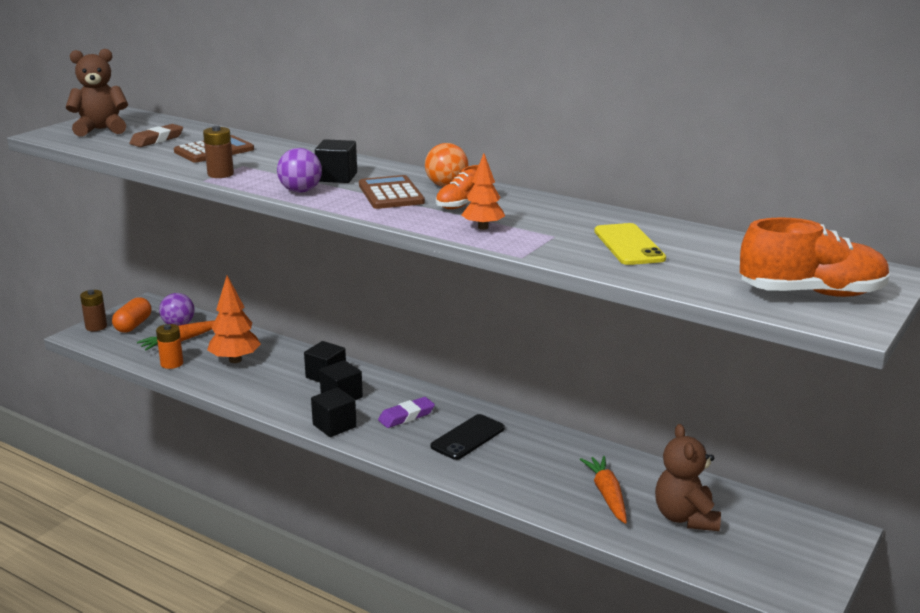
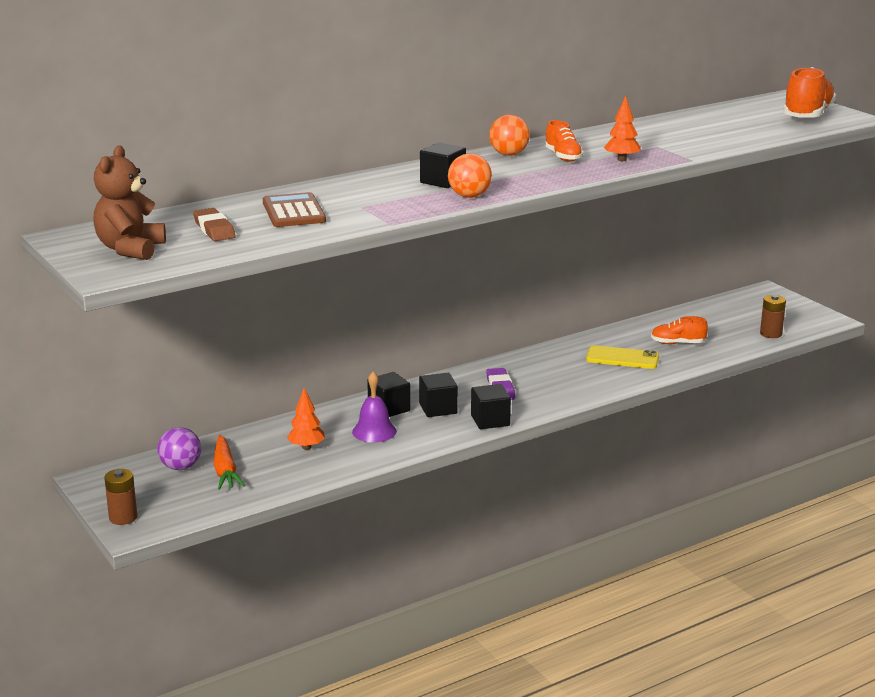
camera: 65 degrees left, 0 degrees up
orange capsule [112,297,151,333] -> none
orange battery [156,324,183,369] -> none
brown battery [203,126,234,178] -> brown battery moved to [760,295,786,338]
orange tree [207,275,261,363] -> orange tree [287,388,325,450], size x0.63
purple ball [277,148,322,193] -> orange ball [448,153,492,198]
brown calculator [359,175,425,209] -> none
black phone [431,414,505,460] -> none
orange carrot [580,456,627,524] -> orange shoe [651,316,708,344]
yellow phone [594,223,666,265] -> yellow phone moved to [586,345,659,369]
brown teddy bear [655,424,721,531] -> none
none -> purple bell [352,371,397,442]

